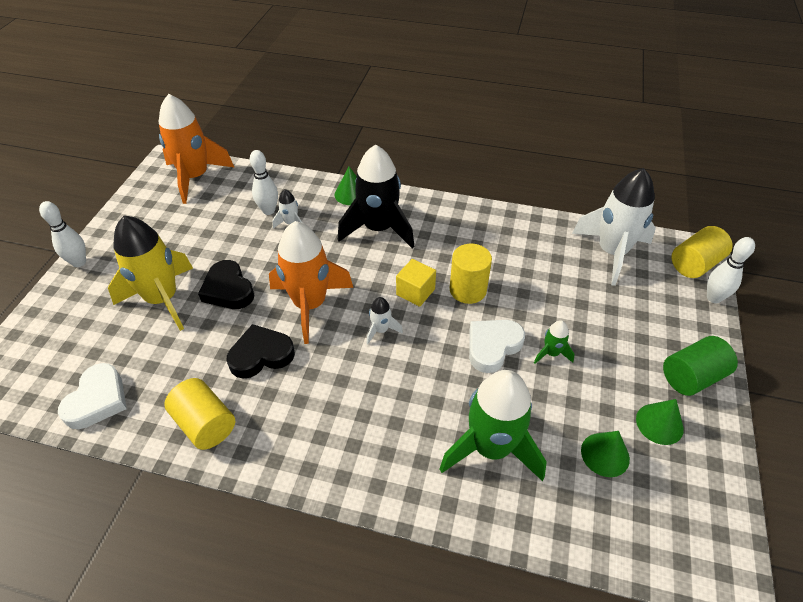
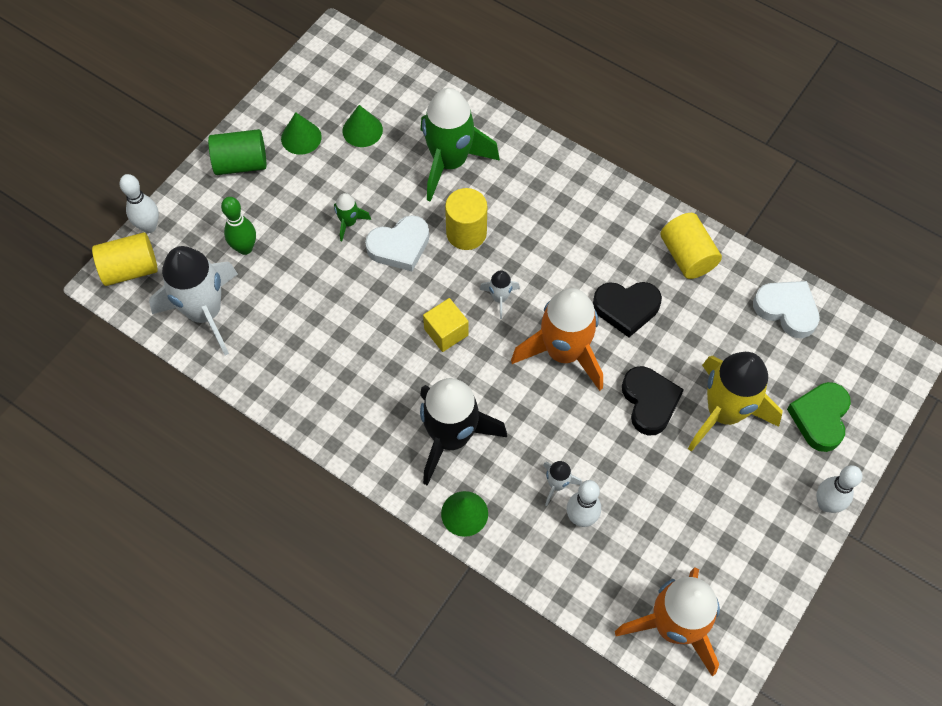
camera: 160 degrees left, 15 degrees up
white heart [58,363,127,429] -> white heart turned 90 degrees clockwise [753,281,820,338]
yellow cylinder [450,244,492,304] -> yellow cylinder moved to [445,188,487,250]
none -> green bowling pin [221,197,256,255]
none -> green heart [787,382,851,452]

